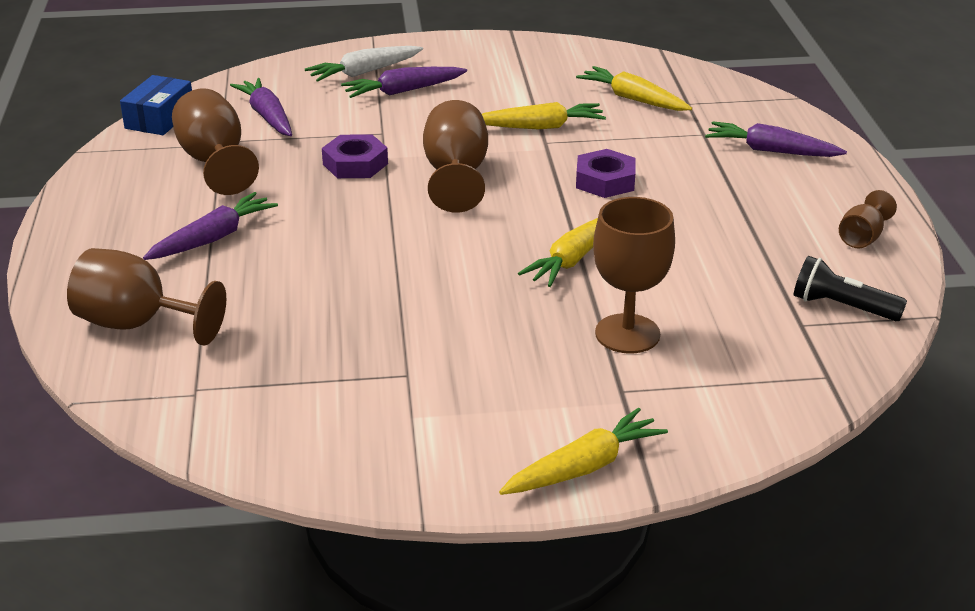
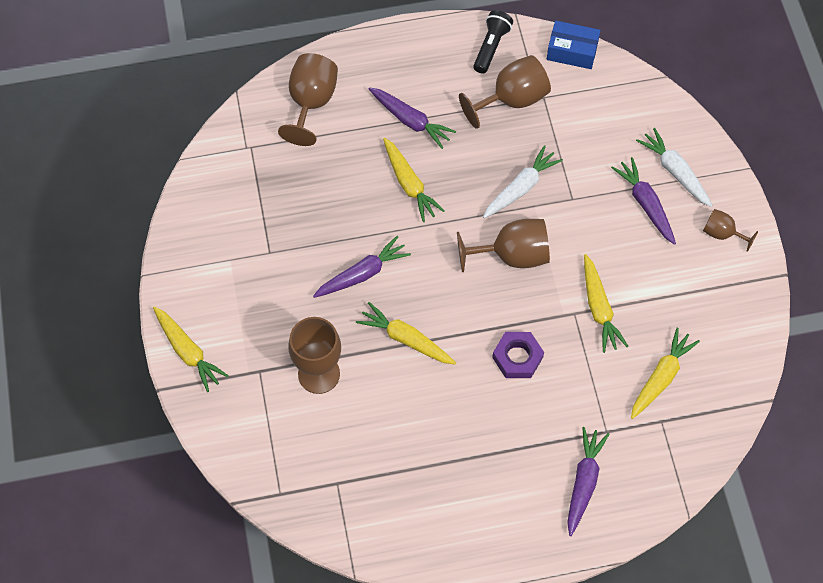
camera: 85 degrees right, 30 degrees up
purple carrot [230,78,292,136] -> purple carrot moved to [313,236,411,298]
purple nut [322,134,388,178] -> white carrot [483,145,563,218]
black flashlight [794,256,907,321] -> black flashlight moved to [473,10,513,74]
brown goblet [839,190,897,248] -> brown goblet moved to [703,209,758,252]
none -> yellow carrot [383,137,445,222]

